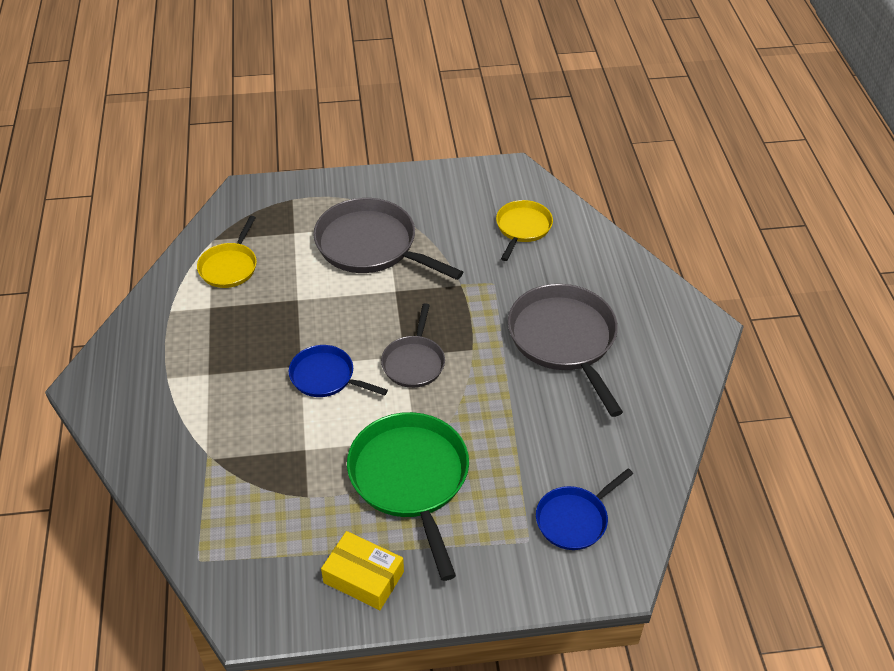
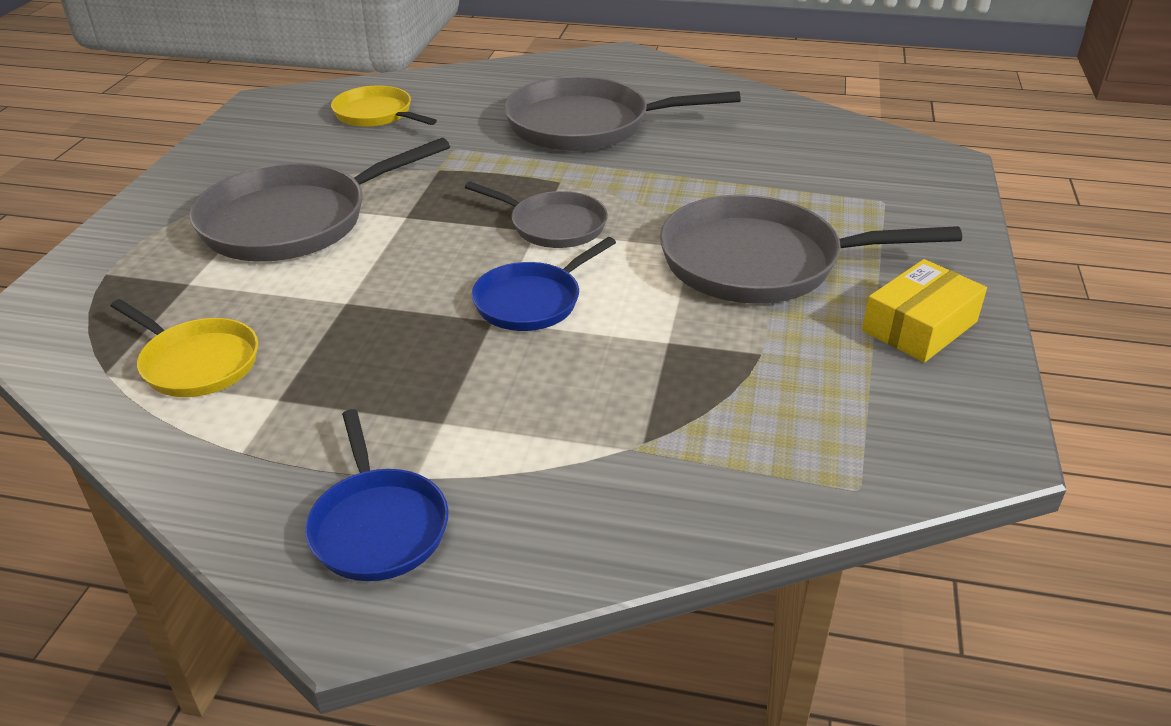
camera: 70 degrees left, 10 degrees down
green pan [347,412,469,581] -> grey pan [660,195,962,304]
blue pan [536,468,633,550] -> blue pan moved to [305,409,448,581]

